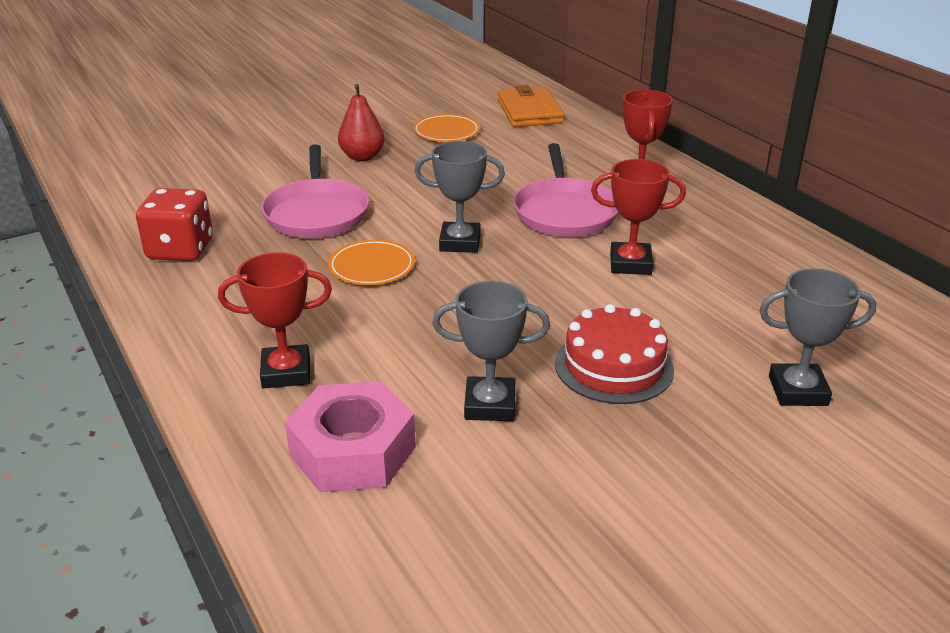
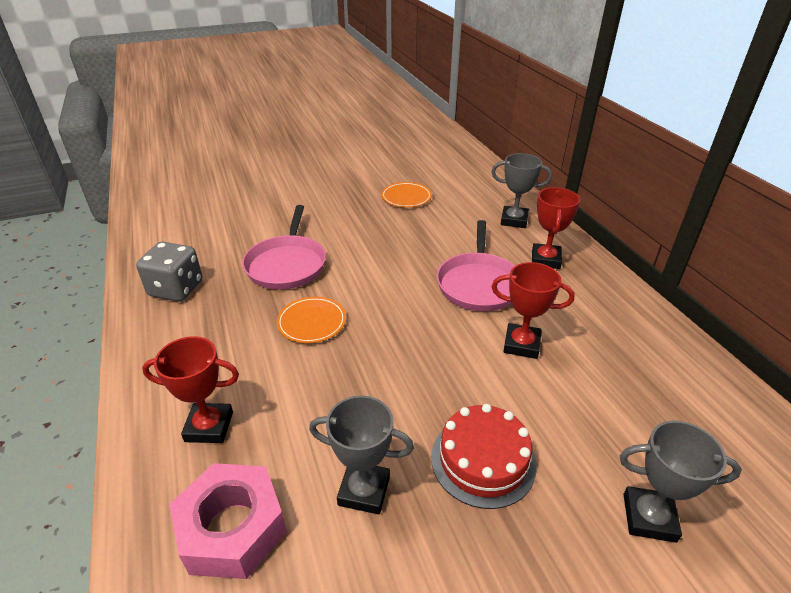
camera: 10 degrees right, 5 degrees up
red dice [136,188,213,261] -> grey dice [136,242,202,302]
red pear [338,84,385,161] -> none
grey trophy [414,141,505,253] -> grey trophy moved to [491,153,552,228]
orange wallet [498,85,564,127] -> none

